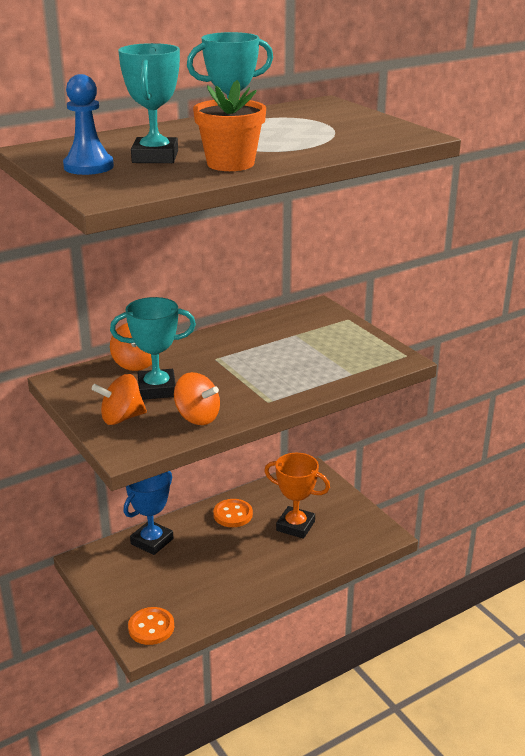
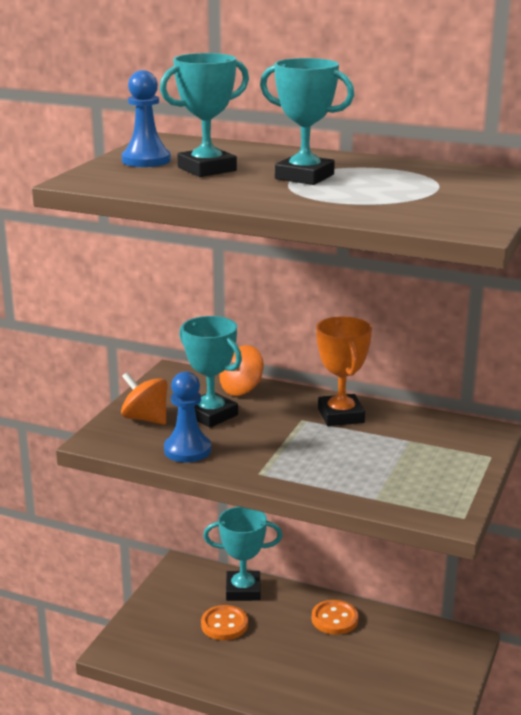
camera: 55 degrees right, 5 degrees down
blue trophy [123,471,173,555] -> turquoise trophy [203,507,282,601]
orange button [128,607,174,645] -> orange button moved to [201,605,248,640]
orange spinning top [174,372,220,425] -> blue pawn [164,371,211,462]
orange flower pot [193,80,266,171] -> none
orange trophy [264,453,330,539] -> orange trophy moved to [316,316,372,426]

